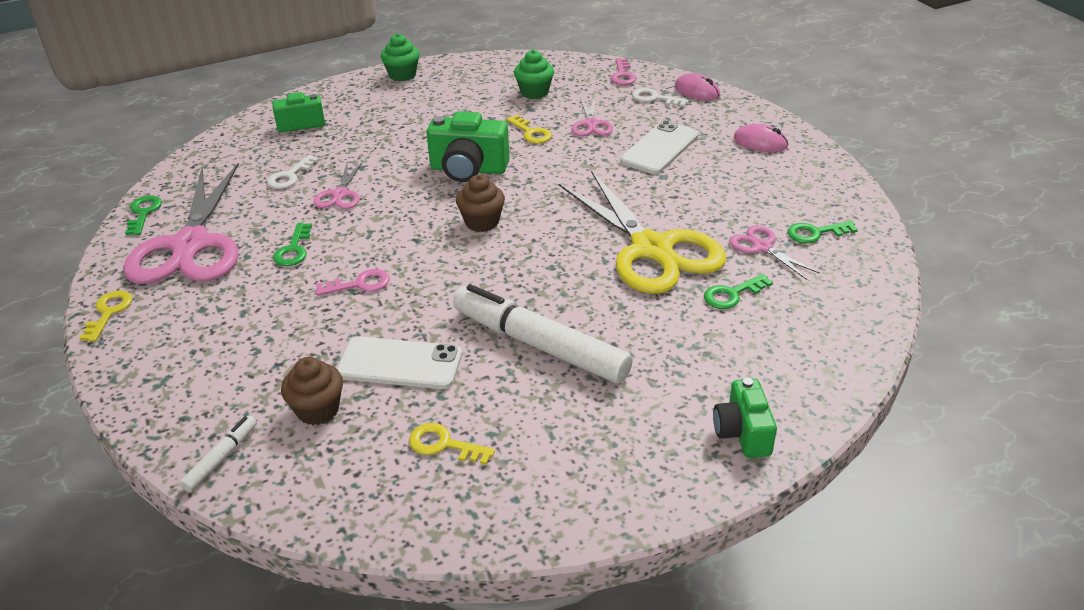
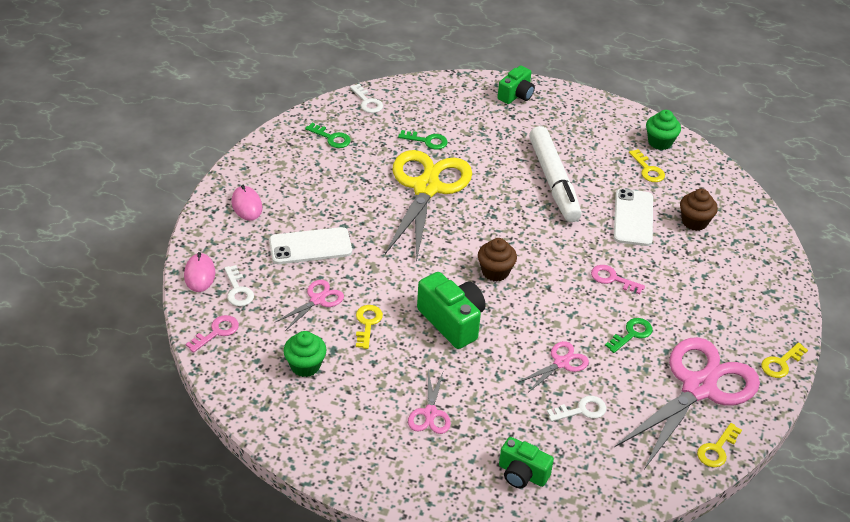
camera: 140 degrees left, 5 degrees up
green key [125,195,162,235] -> yellow key [697,423,742,467]
white marker [179,415,257,492] -> none
white phone [336,336,462,389] -> white phone turned 45 degrees clockwise [614,189,653,246]
green cupcake [381,33,420,81] -> green cupcake moved to [646,110,681,150]
pink scissors [729,225,820,280] -> pink scissors moved to [408,370,451,434]
none -> white key [350,84,383,113]

